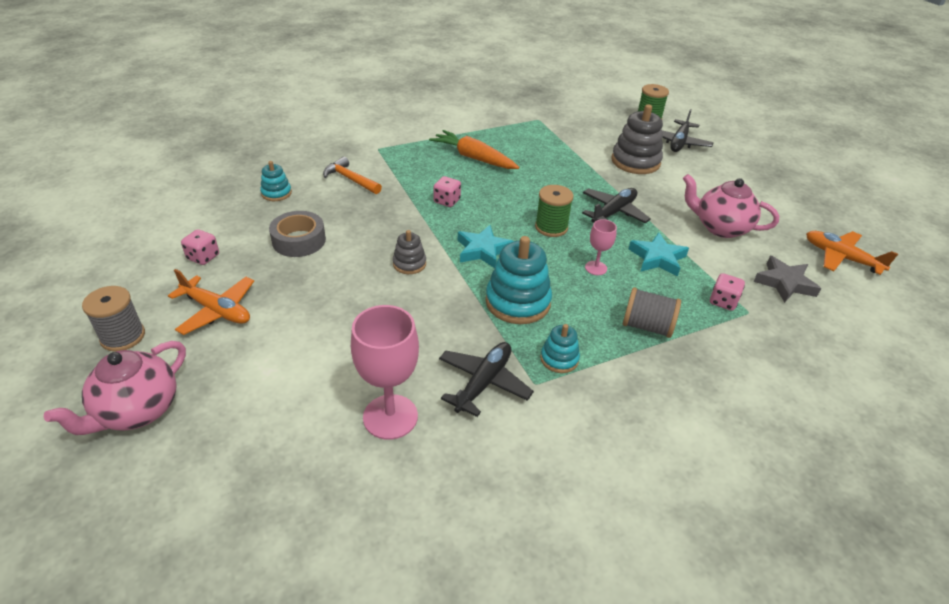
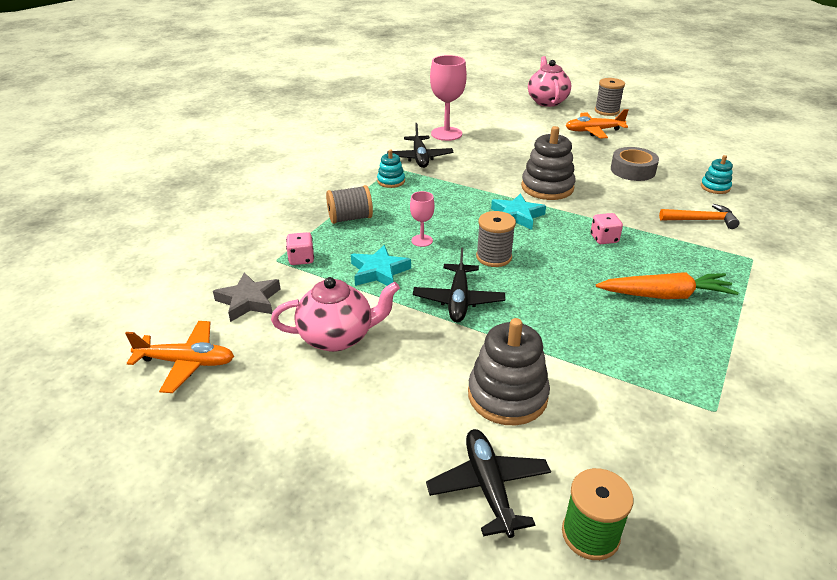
camera: 145 degrees right, 5 degrees down
pink dice [181,229,219,265] -> none
grey stacking toy [393,230,426,274] -> grey stacking toy [521,126,576,200], size x1.85
turquoise stacking toy [486,236,552,324] -> none
green spool [535,185,574,237] -> grey spool [476,211,516,267]

